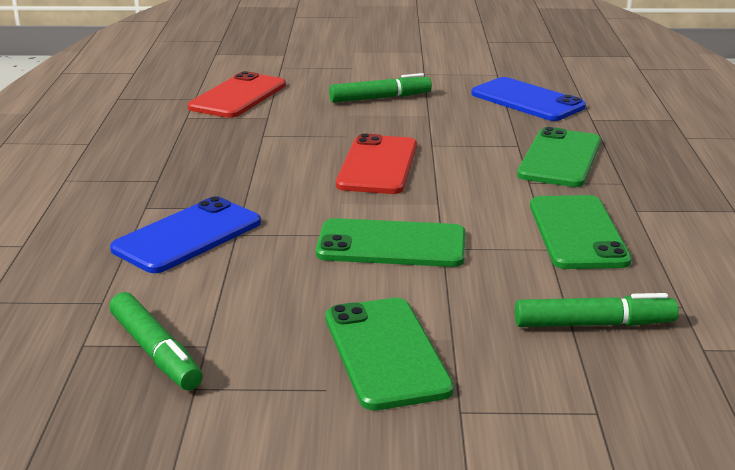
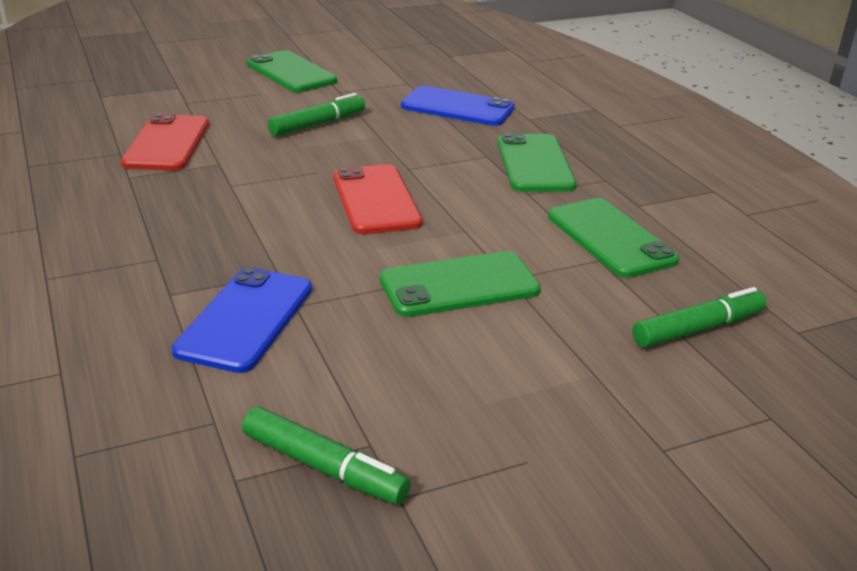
camera: 25 degrees left, 5 degrees up
green phone [325,298,454,410] -> green phone moved to [247,50,337,92]

